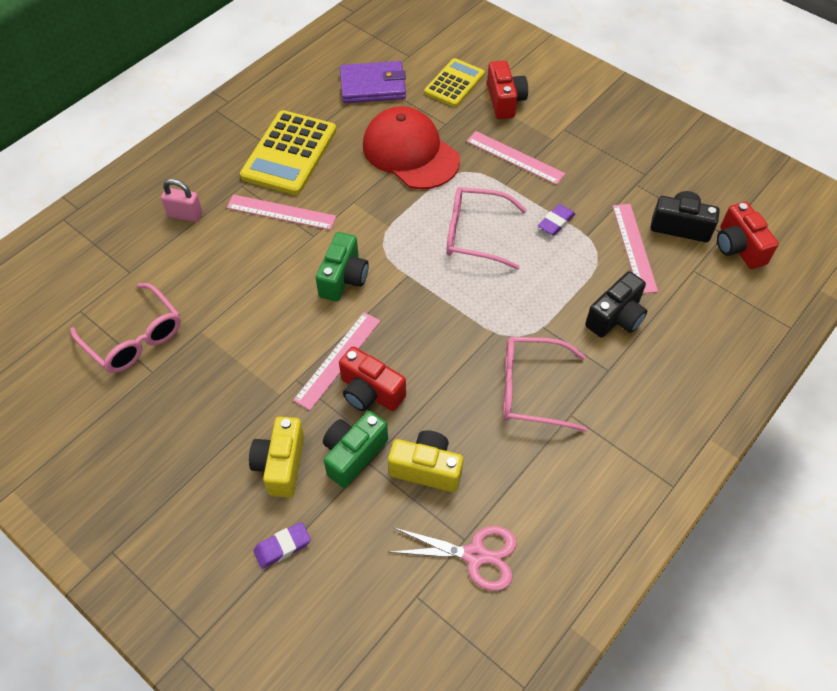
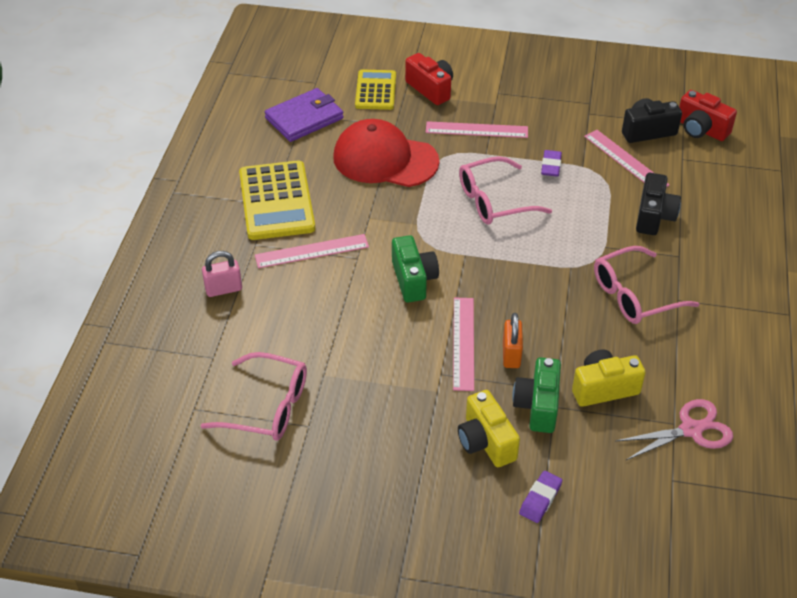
camera: 30 degrees left, 10 degrees down
red camera [339,347,406,411] -> orange padlock [503,313,523,368]

